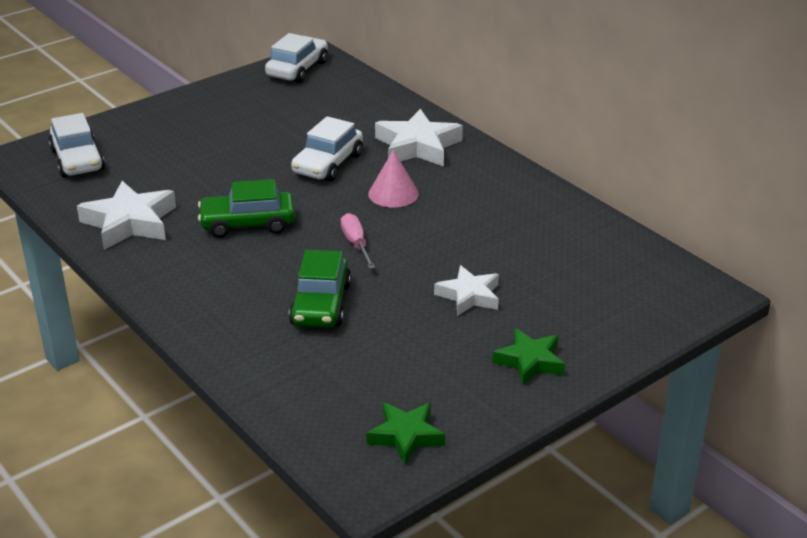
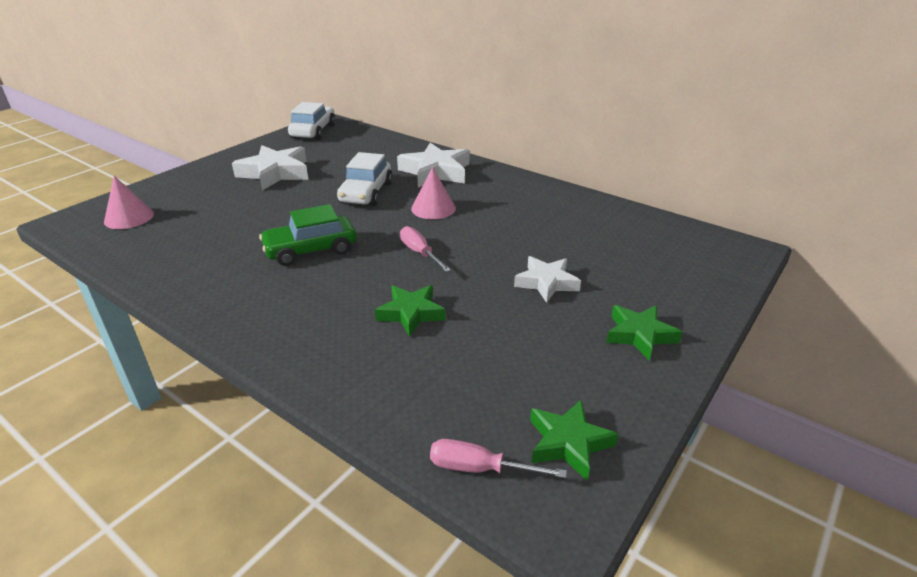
camera: 15 degrees left, 0 degrees up
white car [48,113,105,177] -> pink cone [104,176,154,229]
white star [77,181,176,250] -> white star moved to [232,145,308,191]
green car [289,250,351,328] -> green star [375,285,446,337]
none -> pink screwdriver [430,439,567,478]

